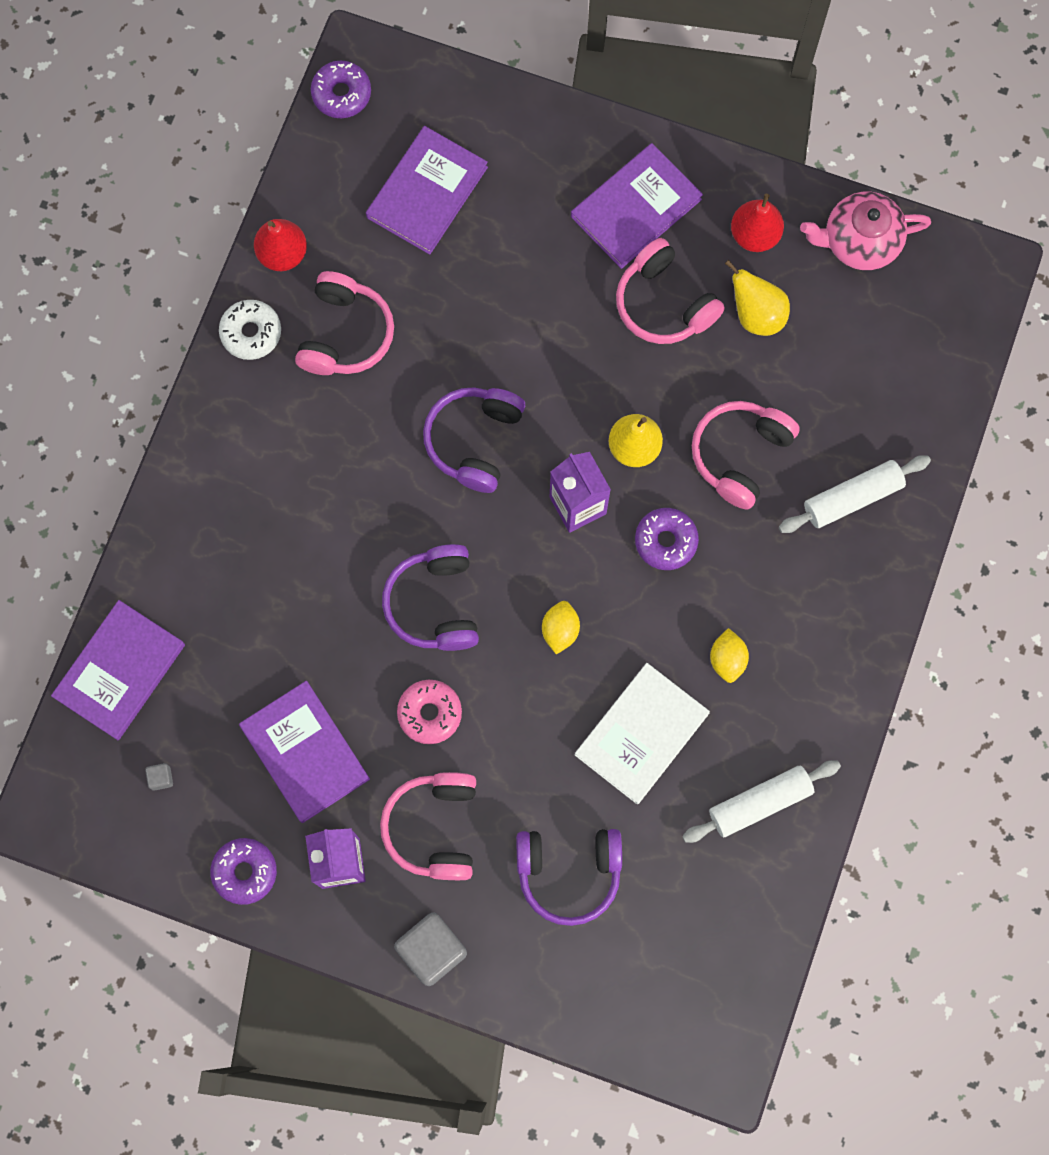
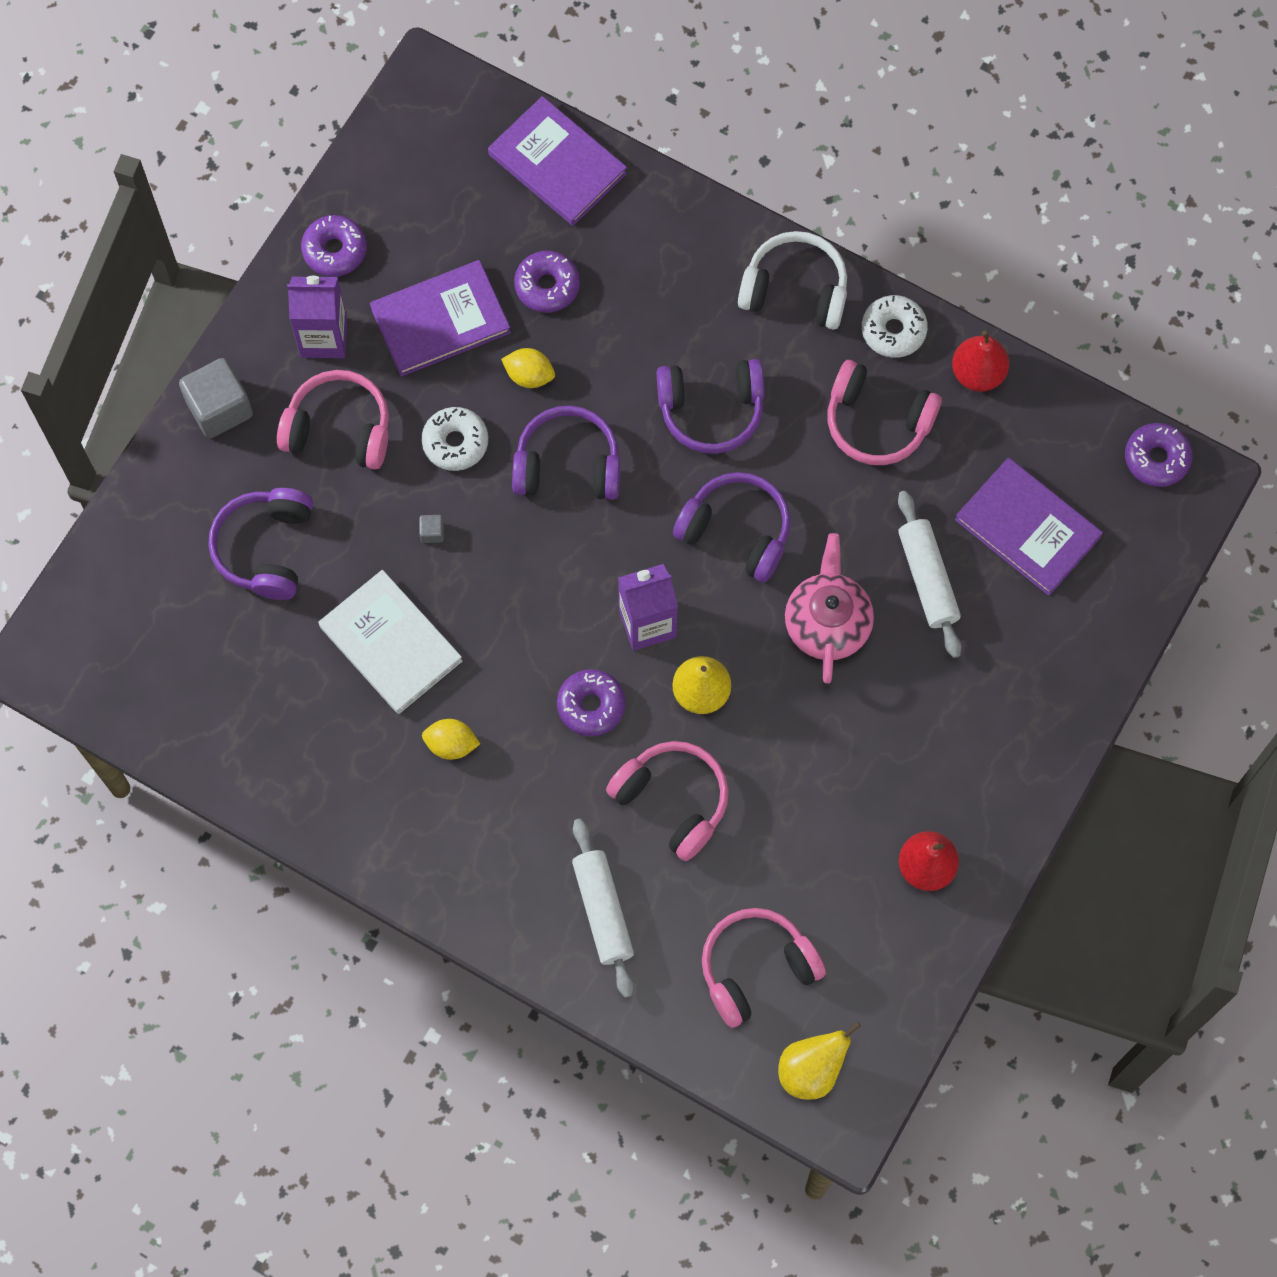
camera: 100 degrees right, 5 degrees down
grey cube [145,763,173,791] -> grey cube moved to [419,515,444,543]
pink donut [397,680,462,744] -> white donut [422,407,488,471]
yellow lemon [542,601,580,654] -> yellow lemon moved to [501,348,555,388]
purple book [571,143,703,269] -> none
pink headphones [616,238,725,344] -> pink headphones moved to [702,908,826,1028]
white rolling pin [682,760,841,843] -> white rolling pin moved to [898,491,961,658]
yellow pear [725,260,790,336] -> yellow pear moved to [778,1022,861,1100]
pink teapot [800,192,931,270] -> pink teapot moved to [785,533,874,684]
none -> purple donut [514,251,580,313]
none -> purple headphones [657,359,765,454]
none -> white headphones [738,231,847,330]

